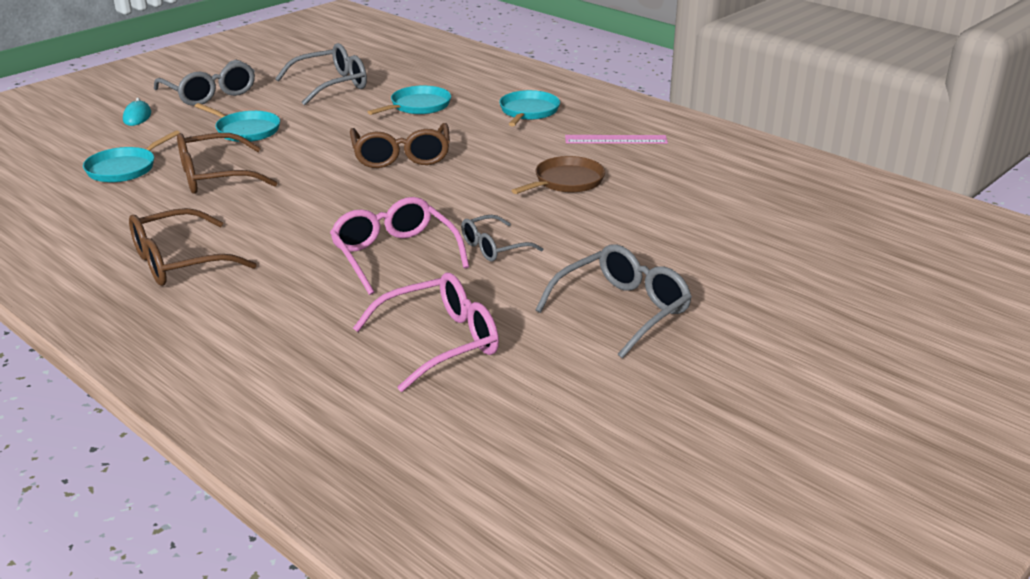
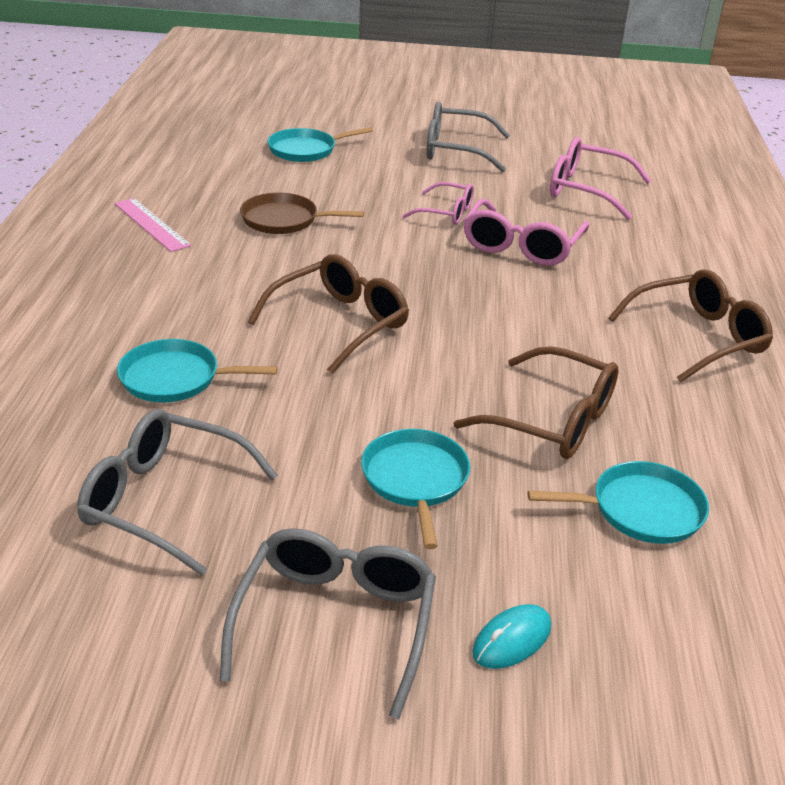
camera: 130 degrees left, 5 degrees up
brown glasses [129,208,257,286] -> brown glasses turned 45 degrees counterclockwise [608,269,773,383]
grey glasses [461,215,543,261] -> pink glasses [402,182,474,225]
turquoise pan [499,90,560,126] -> turquoise pan moved to [268,127,373,162]

